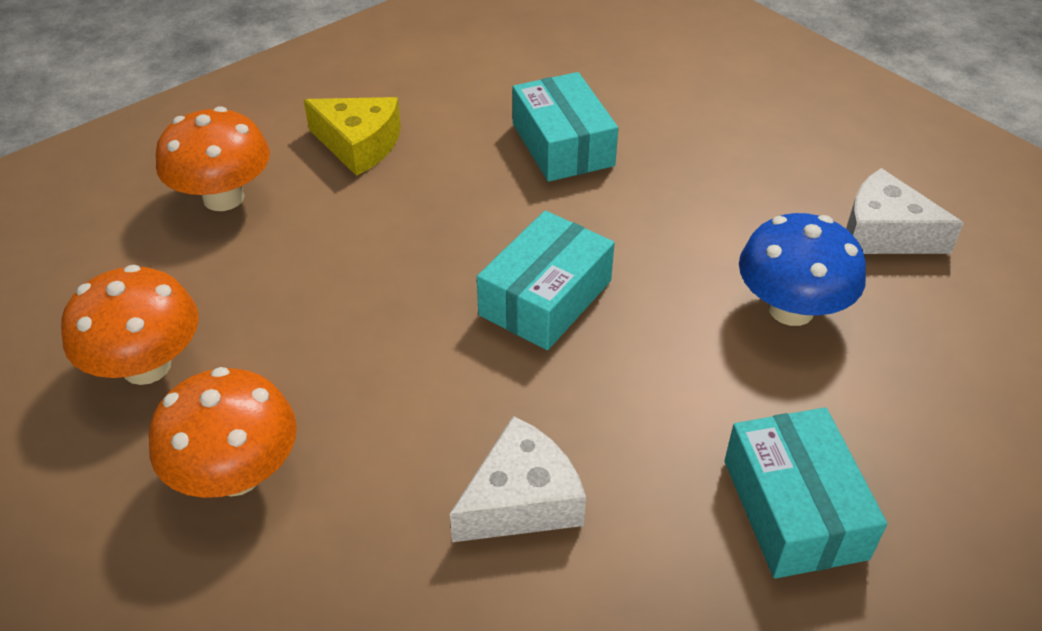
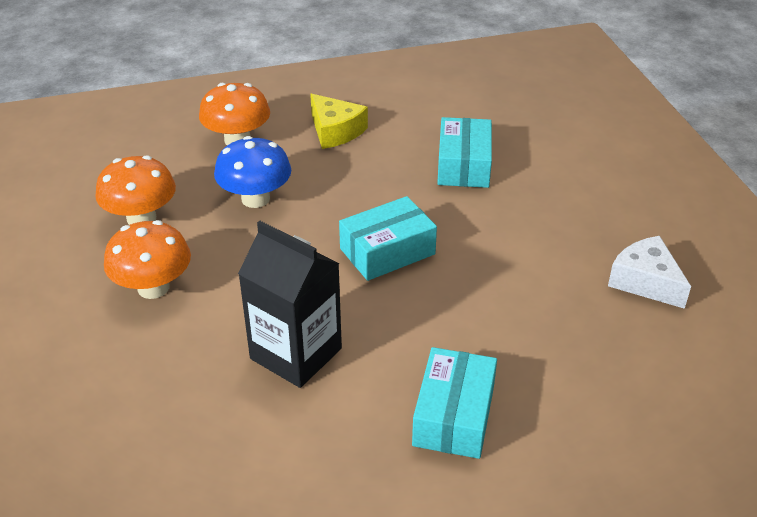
camera: 25 degrees right, 5 degrees down
white cheese [450,416,586,542] -> black carton [238,221,342,388]
blue mushroom [739,213,866,326] -> blue mushroom moved to [214,136,291,208]

